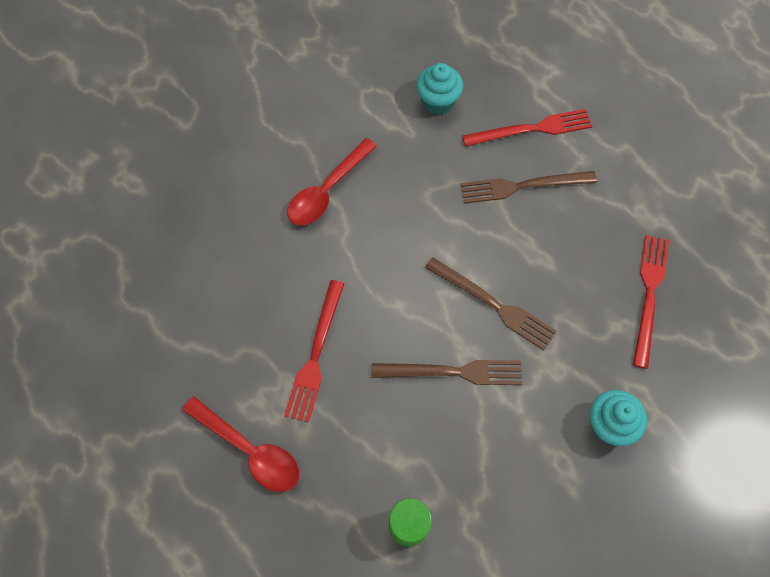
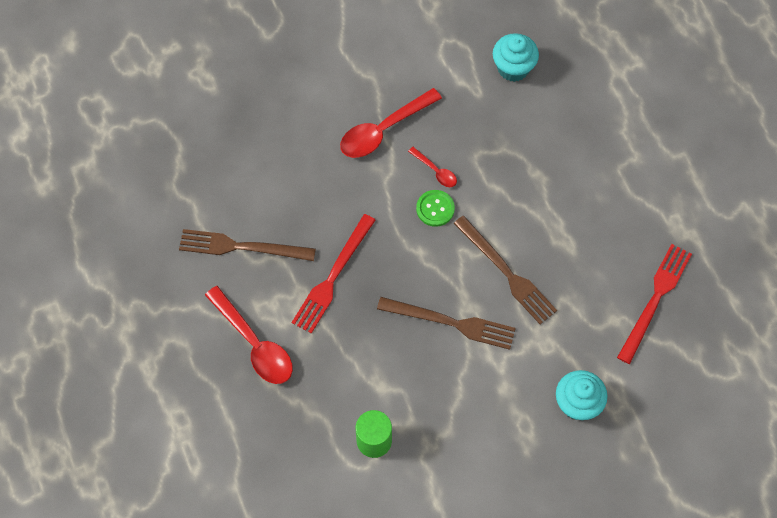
camera: 15 degrees right, 0 degrees up
brown fork [461,171,597,204] -> brown fork moved to [179,229,316,261]
red fork [462,109,593,147] -> none
none -> red spoon [408,147,457,187]
none -> green button [416,190,455,227]

